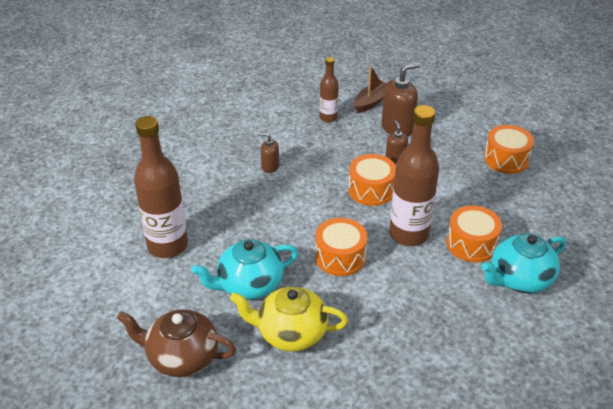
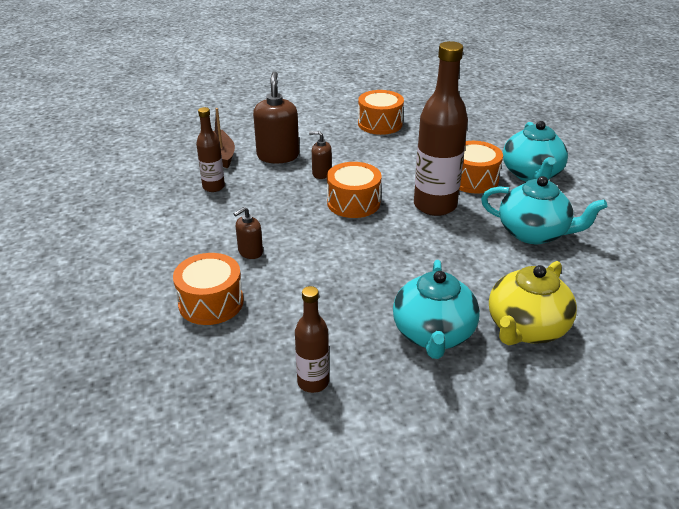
camera: 60 degrees left, 5 degrees down
brown teapot [117,309,236,377] -> none
brown bottle [134,116,188,258] -> brown bottle [295,286,329,393], size x0.53
orange drum [315,218,367,276] -> orange drum moved to [173,253,244,325]
none -> turquoise teapot [481,176,607,244]

